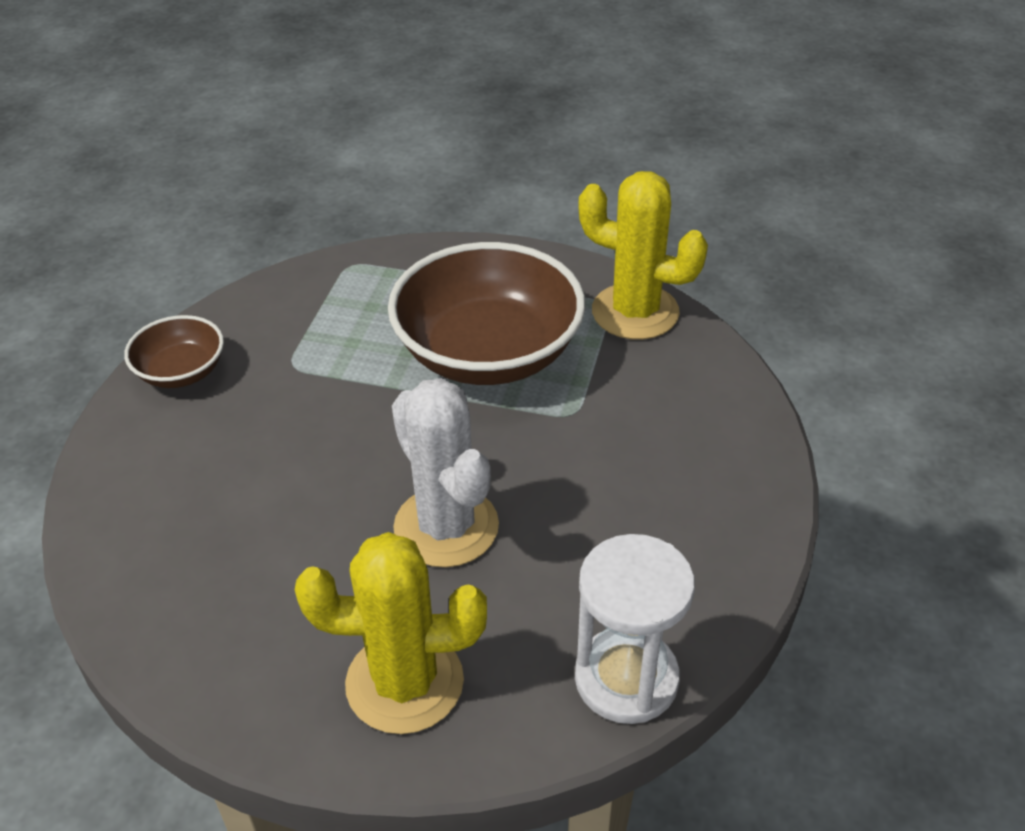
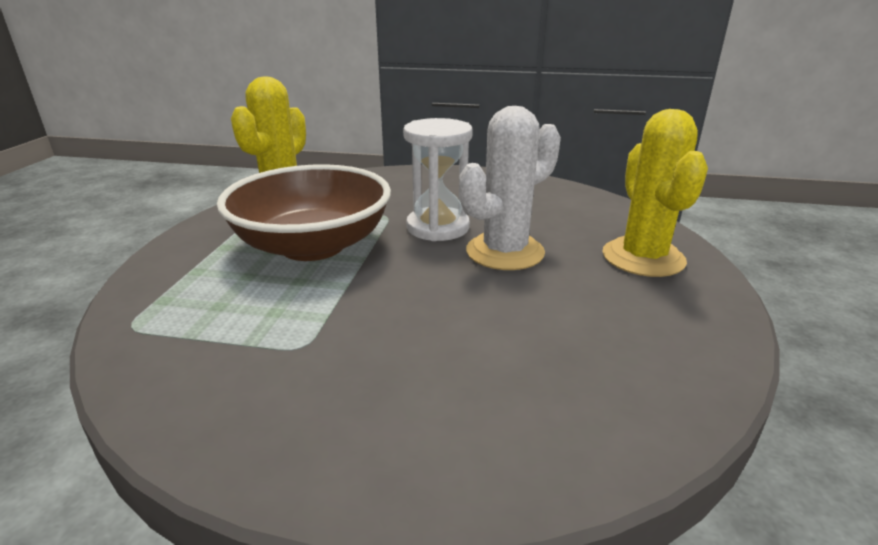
camera: 95 degrees left, 15 degrees down
brown bowl [124,315,224,388] -> none
white hourglass [575,534,695,724] -> white hourglass moved to [403,118,473,241]

